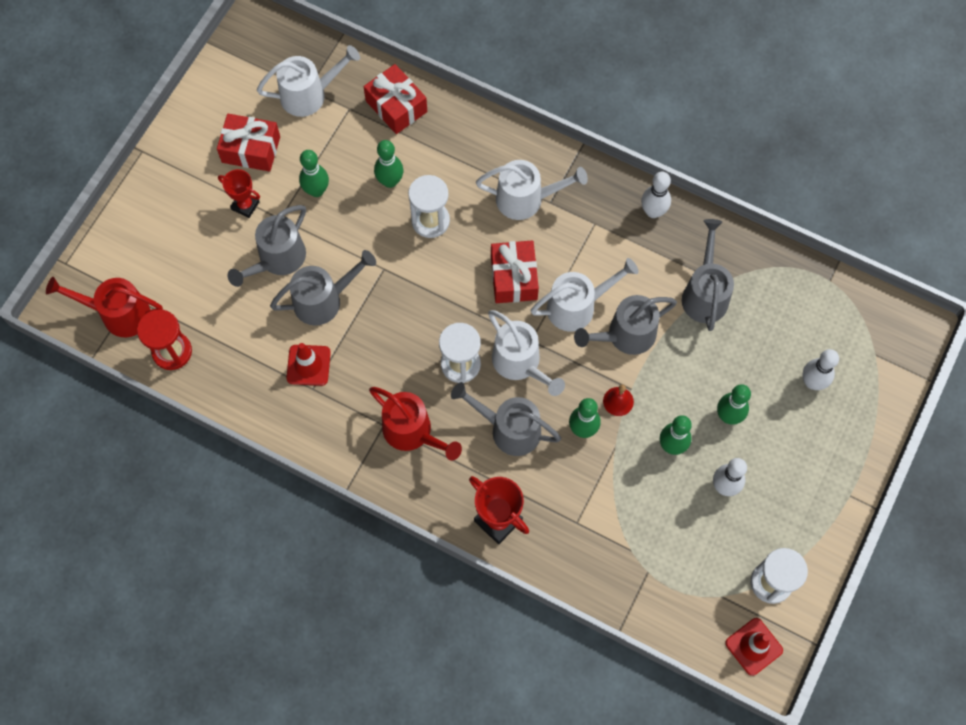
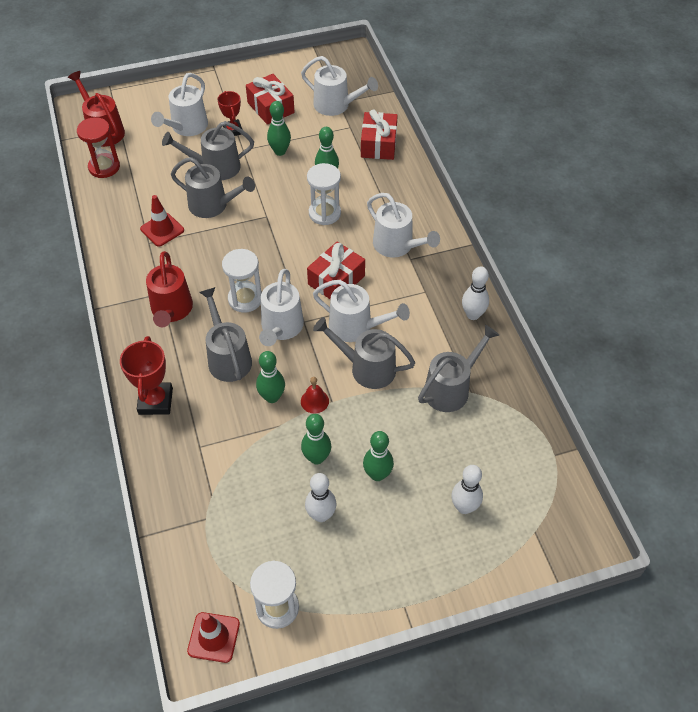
camera: 45 degrees right, 15 degrees down
none -> white watering can [151,73,208,136]

